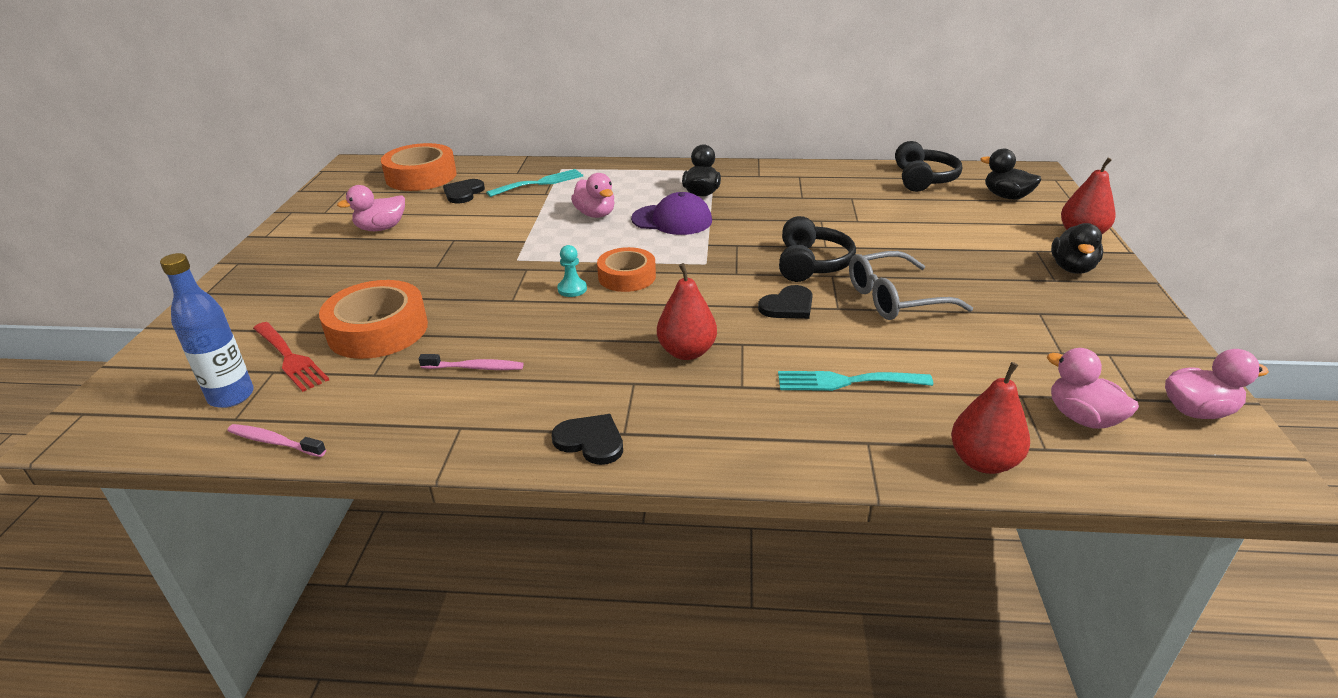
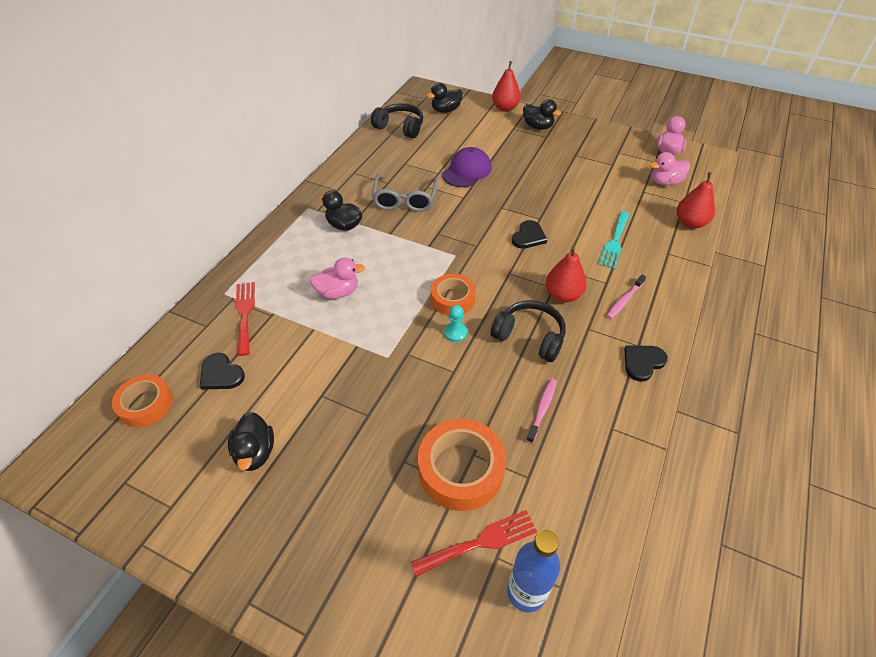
camera: 70 degrees left, 15 degrees up
pink toothbrush [227,424,326,457] -> pink toothbrush moved to [607,275,646,319]
pink duck [337,185,405,231] -> black duck [228,412,274,471]
orange tape [381,143,457,191] -> orange tape [112,374,173,427], size x0.65
turquoise fork [486,169,583,197] -> red fork [236,282,255,356]
purple cap [631,192,712,235] -> purple cap moved to [442,147,492,187]
black heart [758,285,813,319] -> black heart turned 45 degrees clockwise [512,220,547,249]
black headphones [779,216,856,282] -> black headphones moved to [491,300,566,362]
grey glasses [849,251,973,320] -> grey glasses moved to [372,174,438,212]

